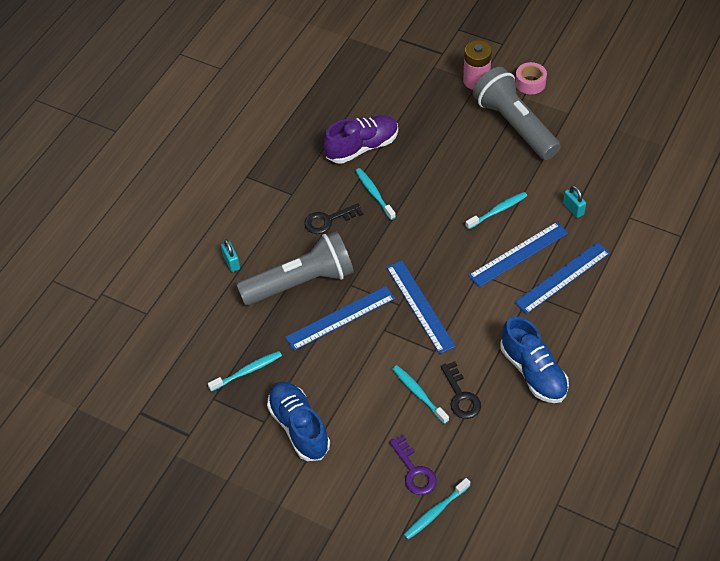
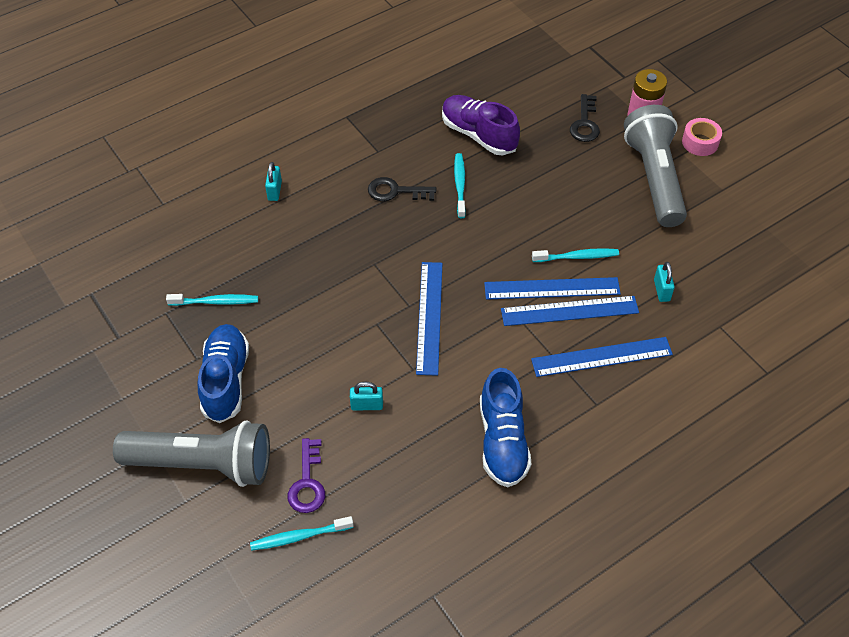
camera: 25 degrees right, 0 degrees up
grey flashlight [236,231,354,306] -> grey flashlight moved to [113,421,270,487]
blue ruler [285,286,395,351] -> blue ruler moved to [484,277,621,300]
purple shoe [323,115,398,164] -> purple shoe turned 135 degrees counterclockwise [442,95,520,155]
turquoise toothbrush [393,365,449,424] -> turquoise padlock [350,382,383,411]
black key [440,361,481,419] -> black key moved to [570,94,600,142]

